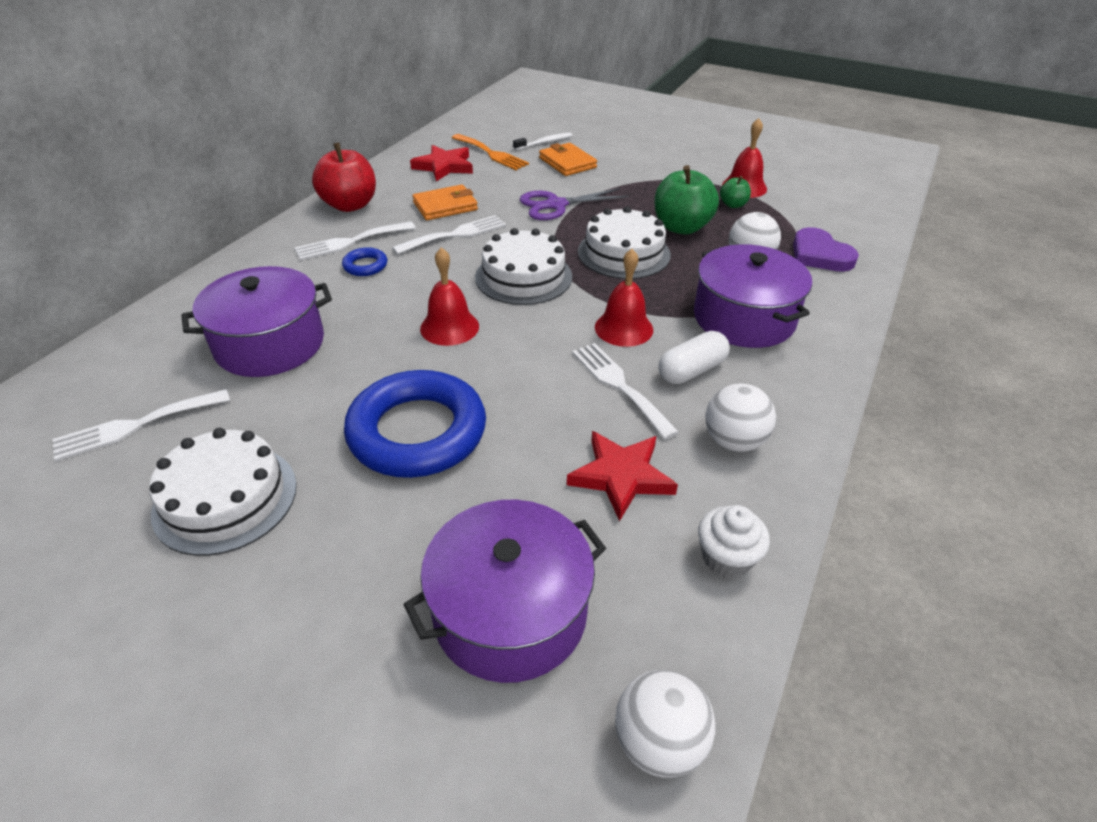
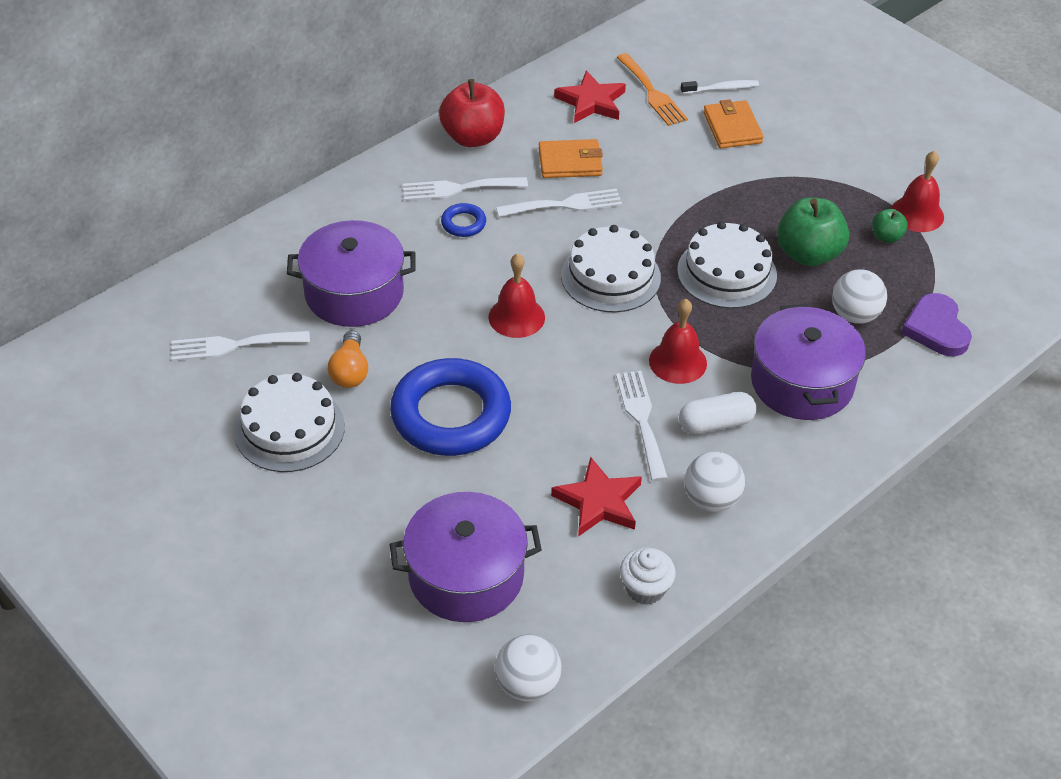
camera: 20 degrees right, 5 degrees up
purple scissors [520,188,629,220] -> none
none -> orange light bulb [328,330,368,388]

